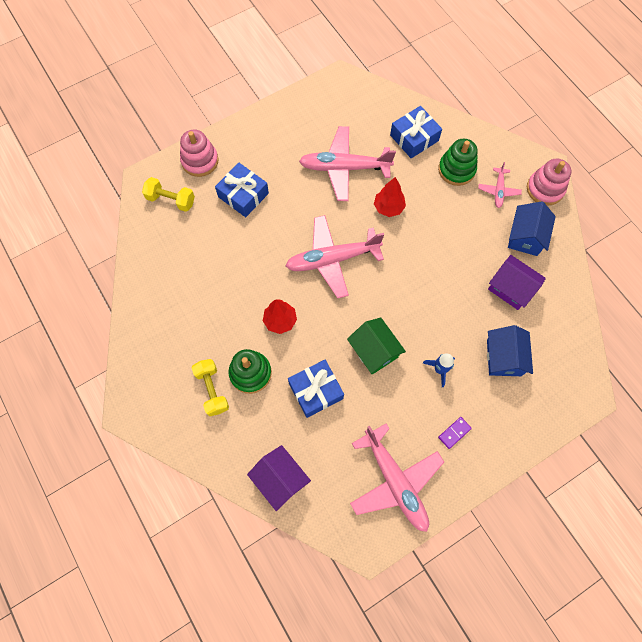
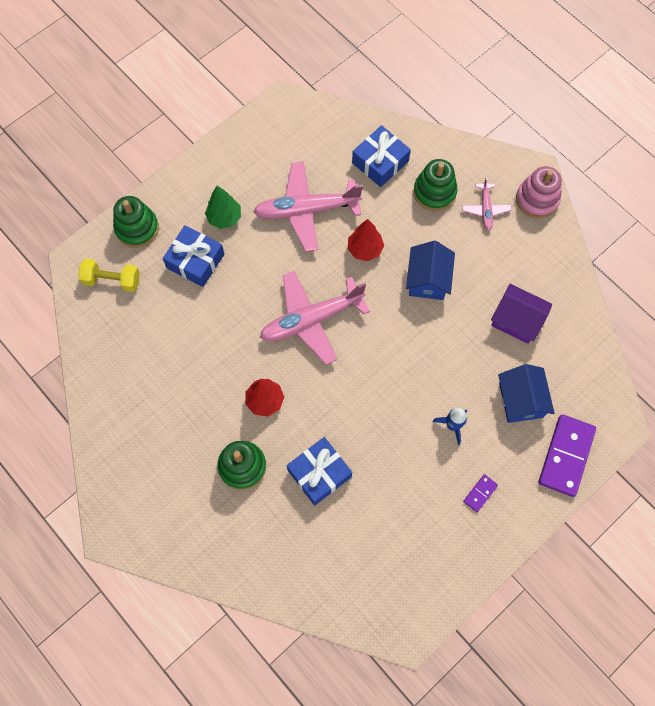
camera: 10 degrees left, 0 degrees up
pink stacking toy [180,129,219,177] -> green stacking toy [113,196,159,248]
yellow dumbbell [192,359,229,416] -> none
purple house [247,445,311,511] -> none
green house [347,318,406,375] -> none
pink plane [350,423,444,532] -> none
blue house [508,201,556,256] -> blue house moved to [406,241,455,300]
none -> green tree [205,186,241,229]
none -> purple domino [539,414,596,497]

